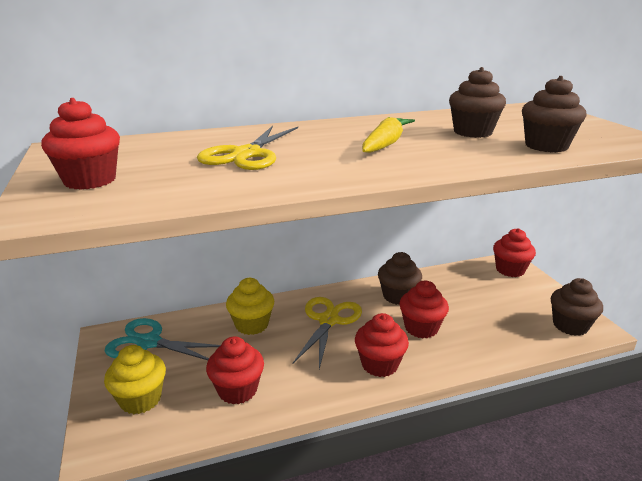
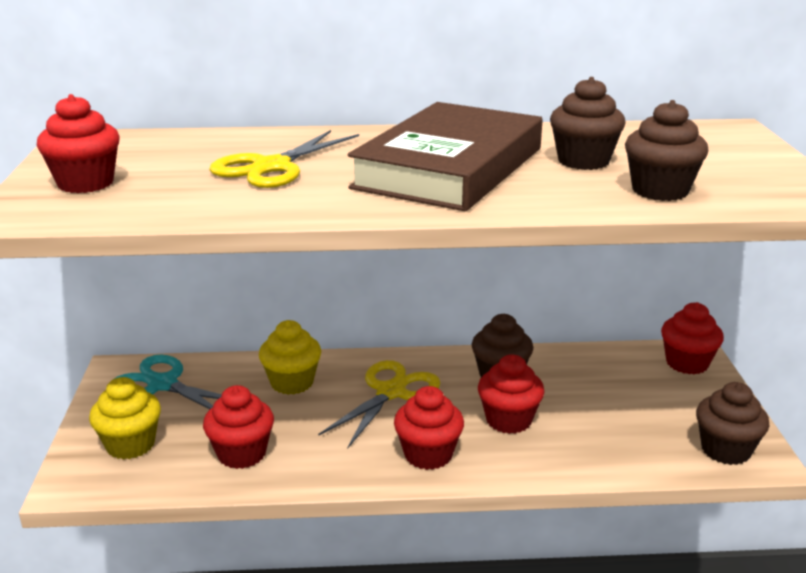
camera: 15 degrees right, 0 degrees up
yellow carrot [362,117,415,153] -> brown book [348,102,543,211]

